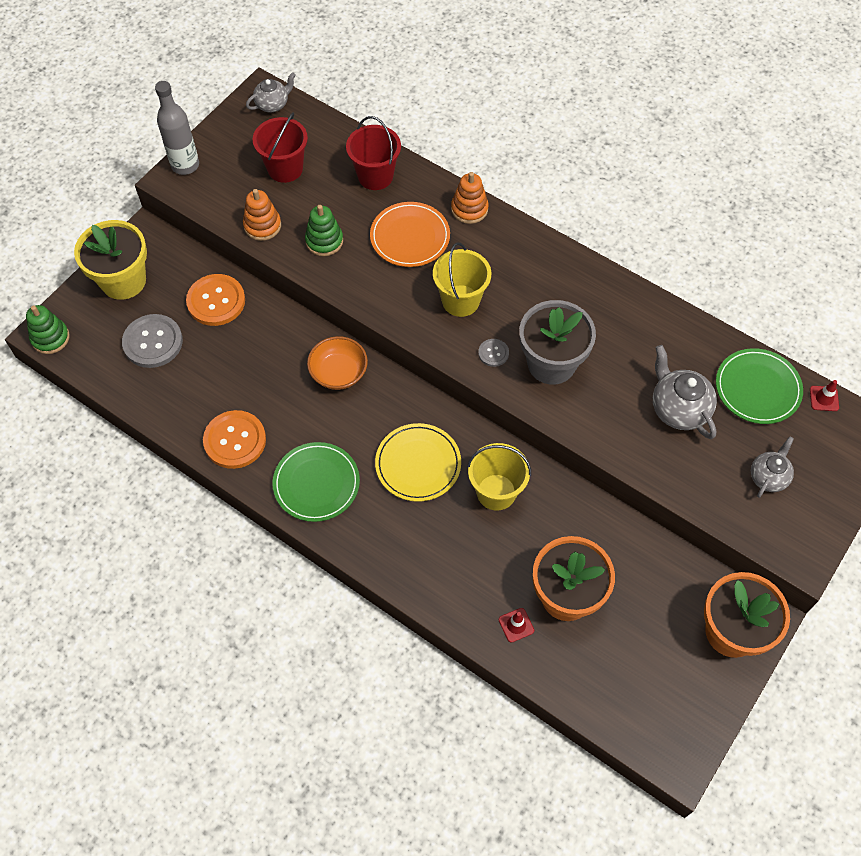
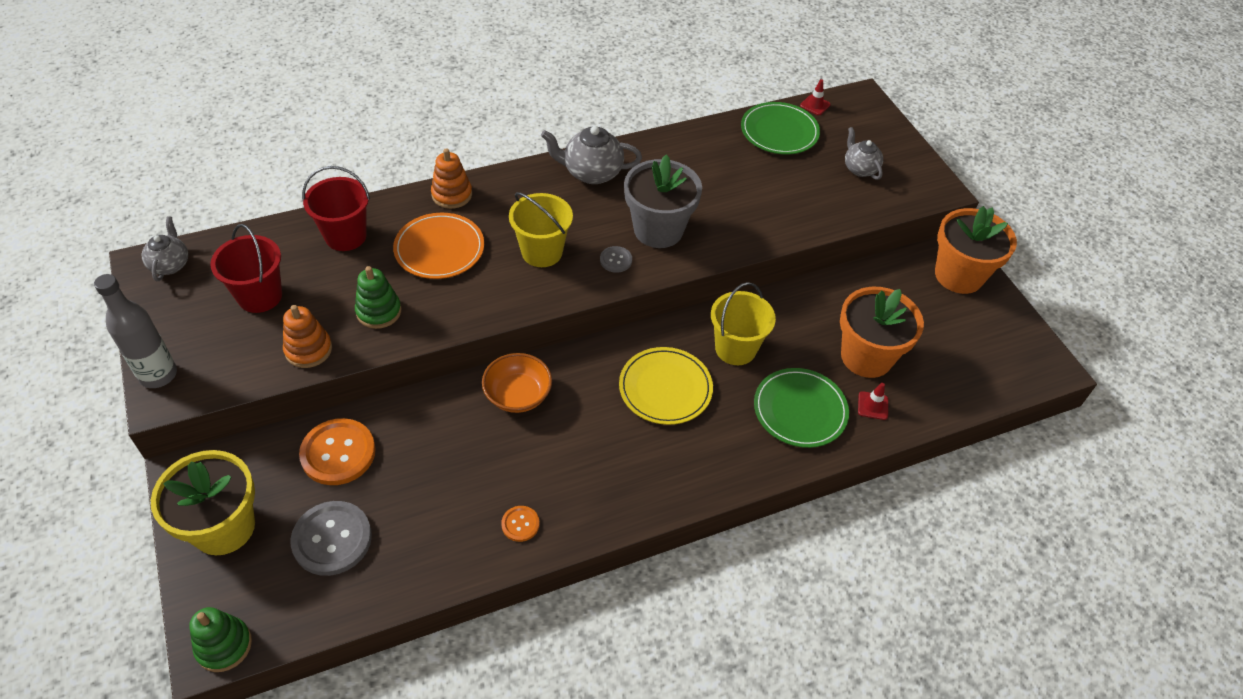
camera: 60 degrees left, 10 degrees down
orange button [203,410,266,469] -> orange button [501,506,539,542], size x0.50
green plate [273,442,360,522] -> green plate moved to [754,368,849,448]
grey teapot [653,345,717,439] -> grey teapot moved to [541,126,642,184]

